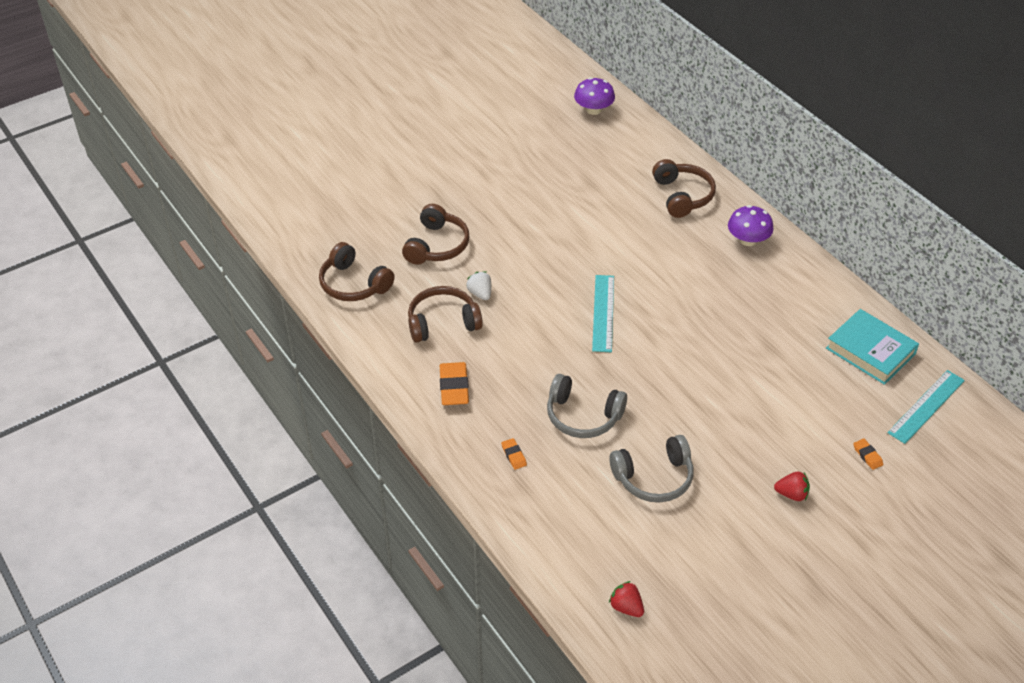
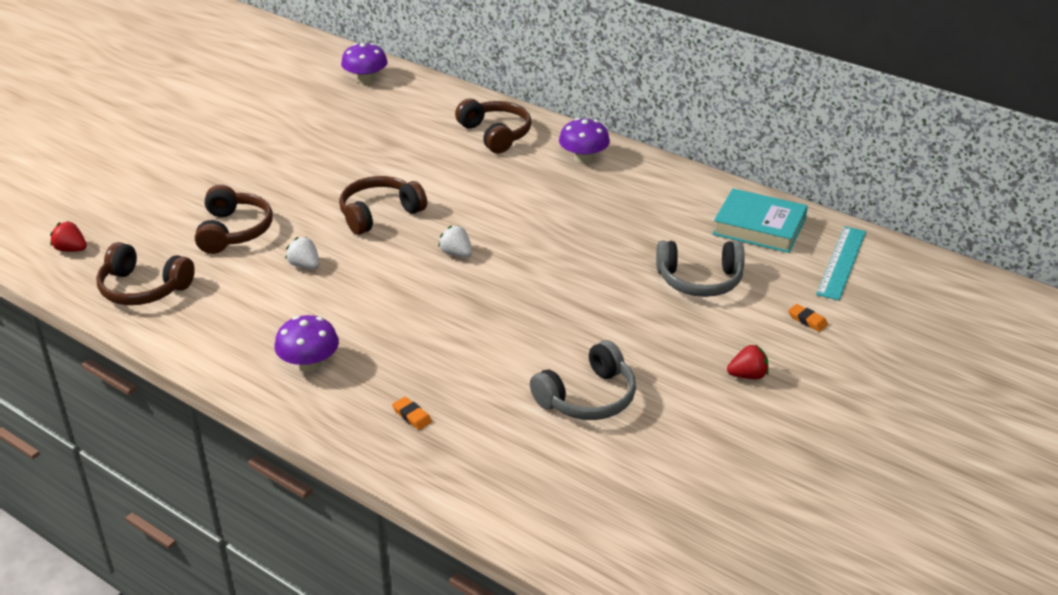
camera: 20 degrees left, 10 degrees down
brown headphones [408,286,483,342] -> brown headphones moved to [339,176,427,235]
orange eraser [440,362,469,405] -> purple mushroom [275,315,339,372]
grey headphones [547,374,627,438] -> grey headphones moved to [656,241,745,297]
turquoise ruler [592,275,614,352] -> white strawberry [438,225,472,258]
red strawberry [609,581,644,617] -> red strawberry moved to [50,221,87,252]

